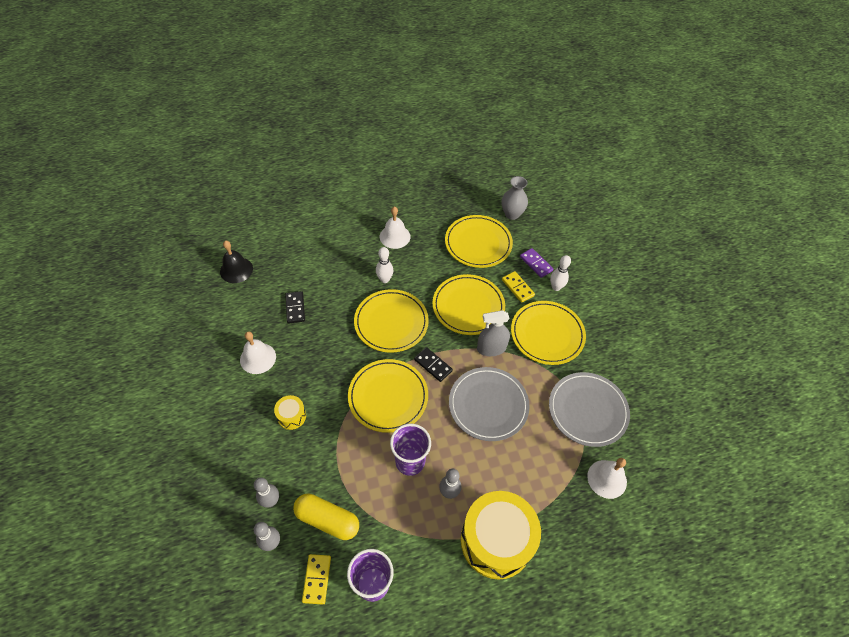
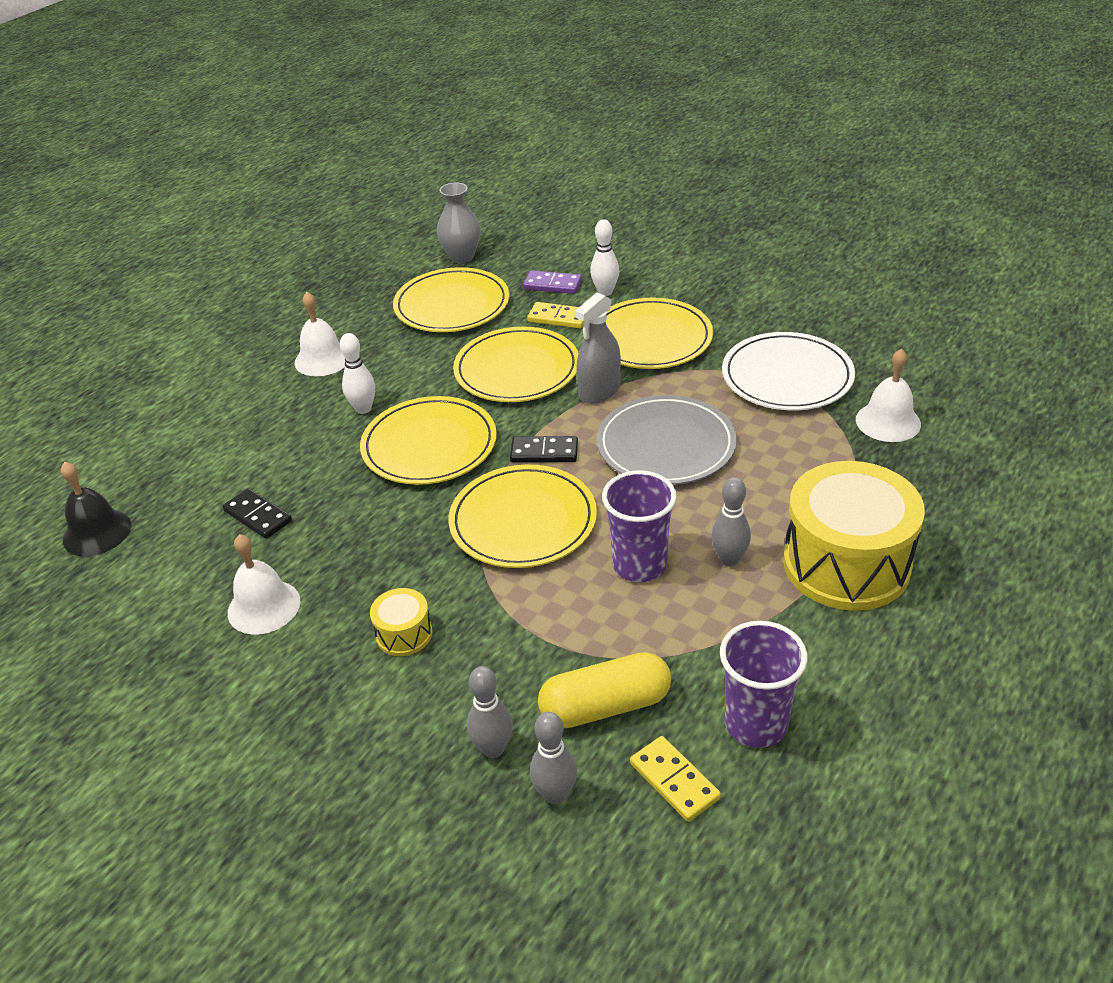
camera: 35 degrees left, 15 degrees down
grey plate [549,372,630,447] -> white plate [722,332,855,410]

